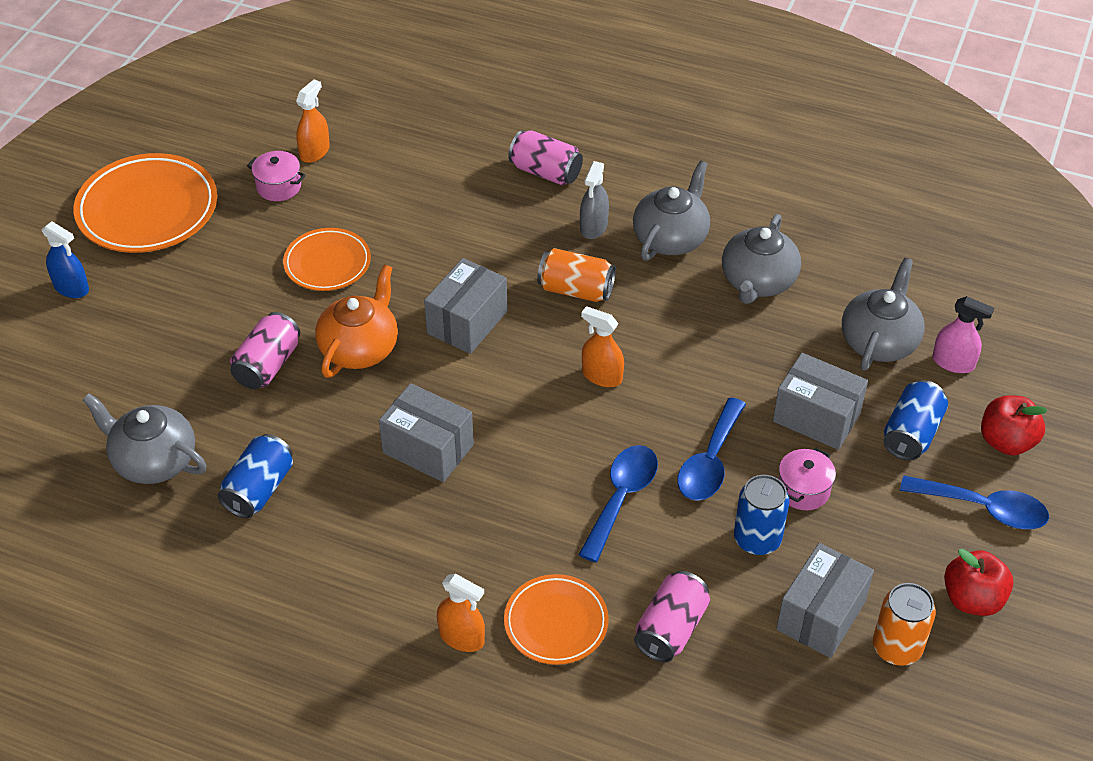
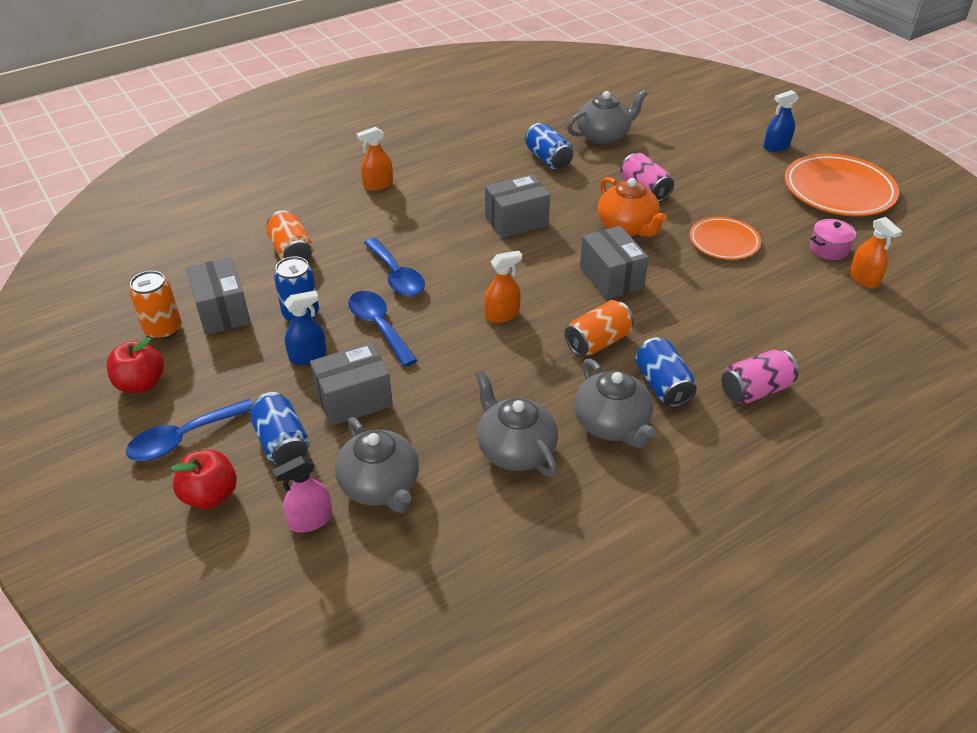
camera: 125 degrees right, 5 degrees down
orange plate [504,574,609,665] -> none
grey spray bottle [580,161,609,239] -> blue can [635,337,697,407]
pink can [634,571,710,662] -> orange can [267,210,314,261]
pink pot [779,448,836,510] -> blue spray bottle [285,290,327,365]

